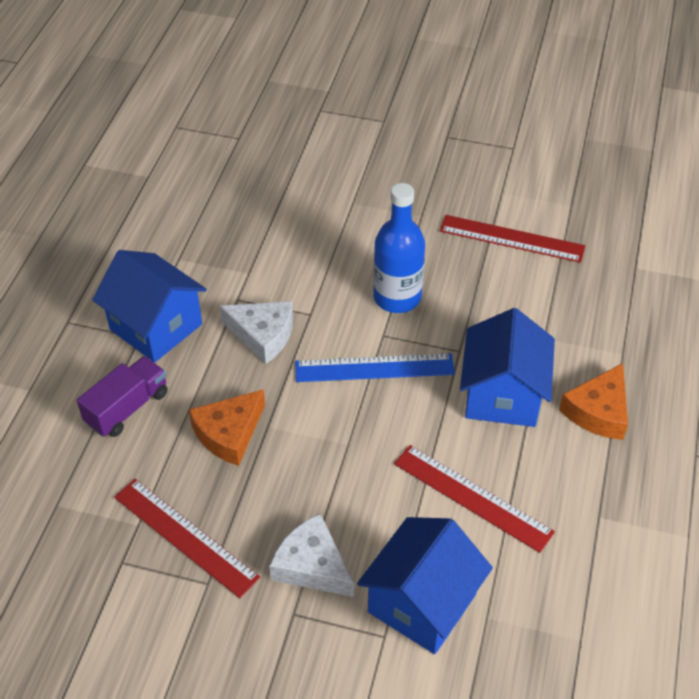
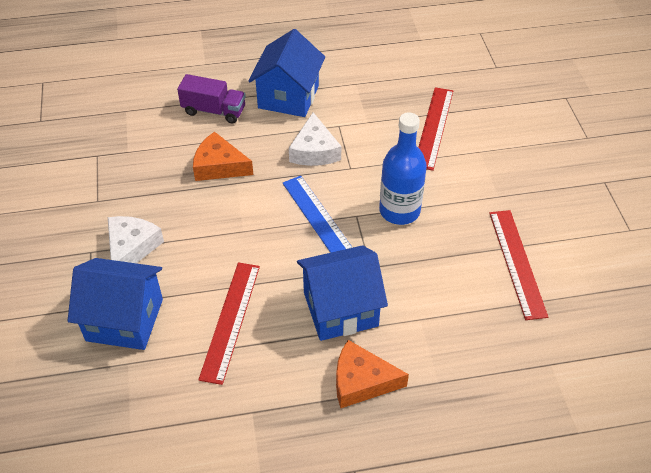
camera: 65 degrees right, 0 degrees up
red ruler [114,479,260,598] -> red ruler moved to [418,87,453,171]

